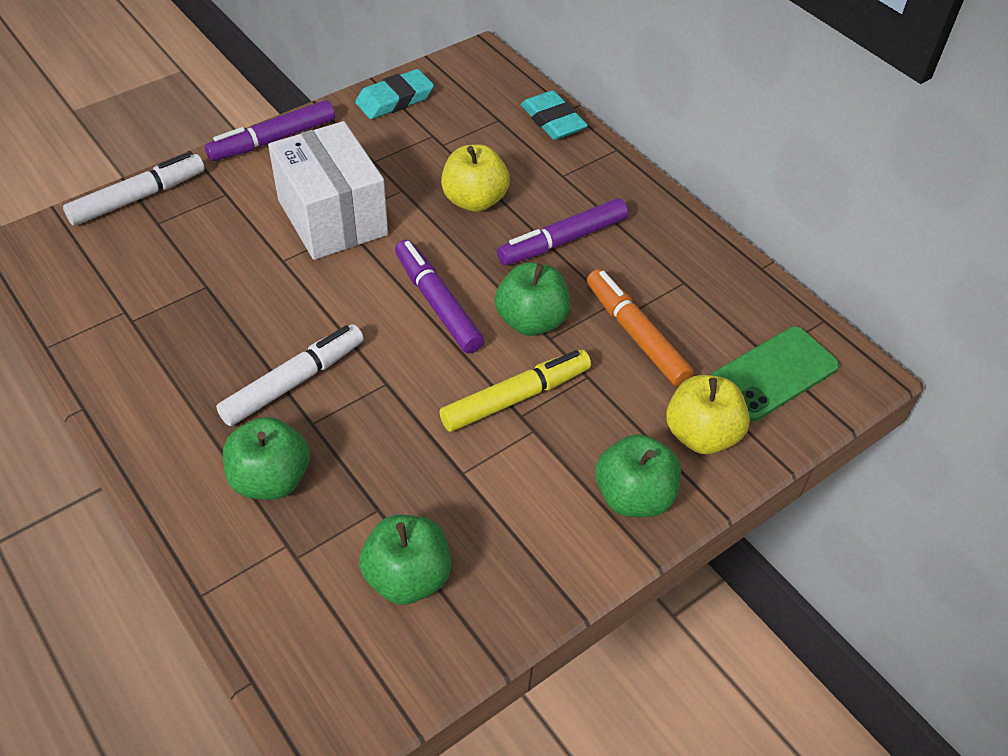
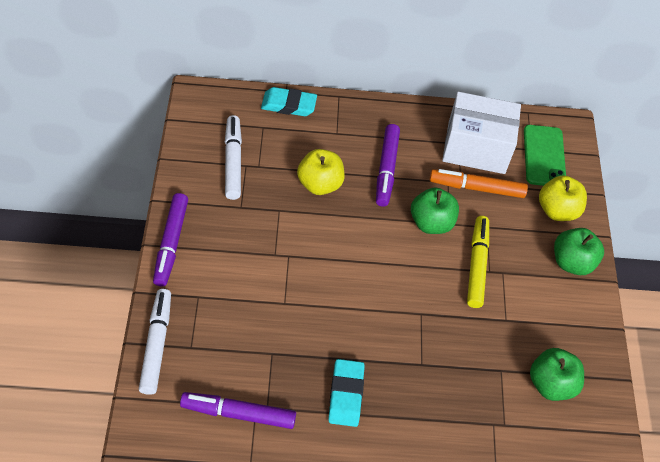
camera: 55 degrees left, 5 degrees up
white marker [216,324,364,426] -> white marker moved to [225,115,242,200]
green apple [223,417,310,500] -> none
white box [268,121,388,260] -> white box moved to [442,92,521,174]
turquoise eraser [355,69,434,119] -> turquoise eraser moved to [328,359,365,427]
purple marker [395,240,484,353] -> purple marker moved to [180,392,296,429]

